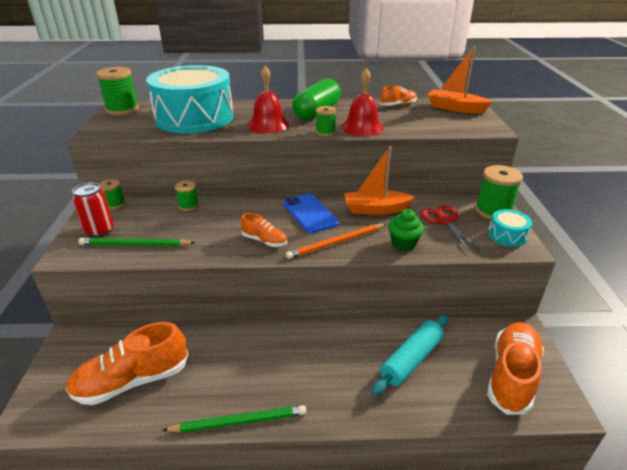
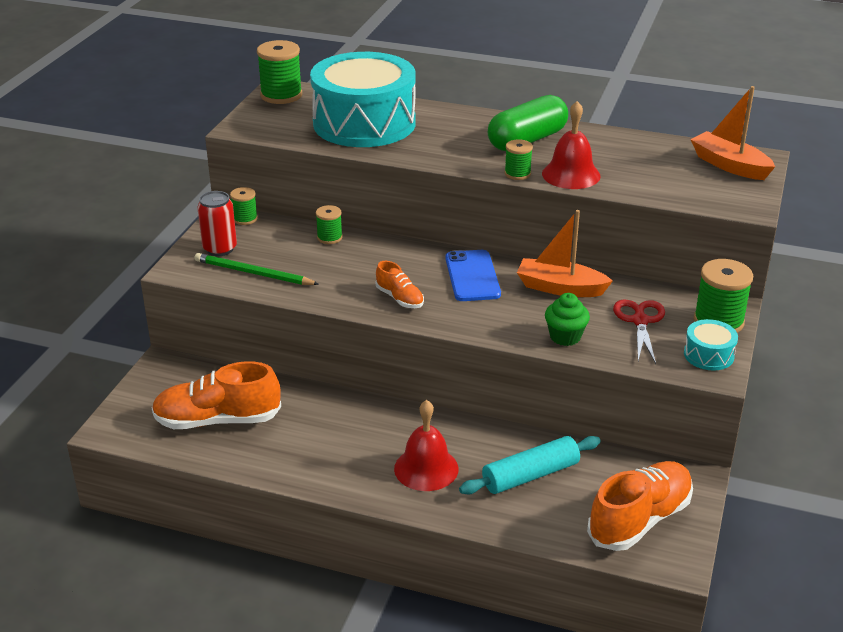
camera: 20 degrees right, 0 degrees up
green pencil [162,405,306,433] -> none
red bell [247,66,289,133] -> red bell moved to [394,400,459,491]
orange pencil [286,224,386,259] -> none
orange shoe [380,86,417,106] -> none

